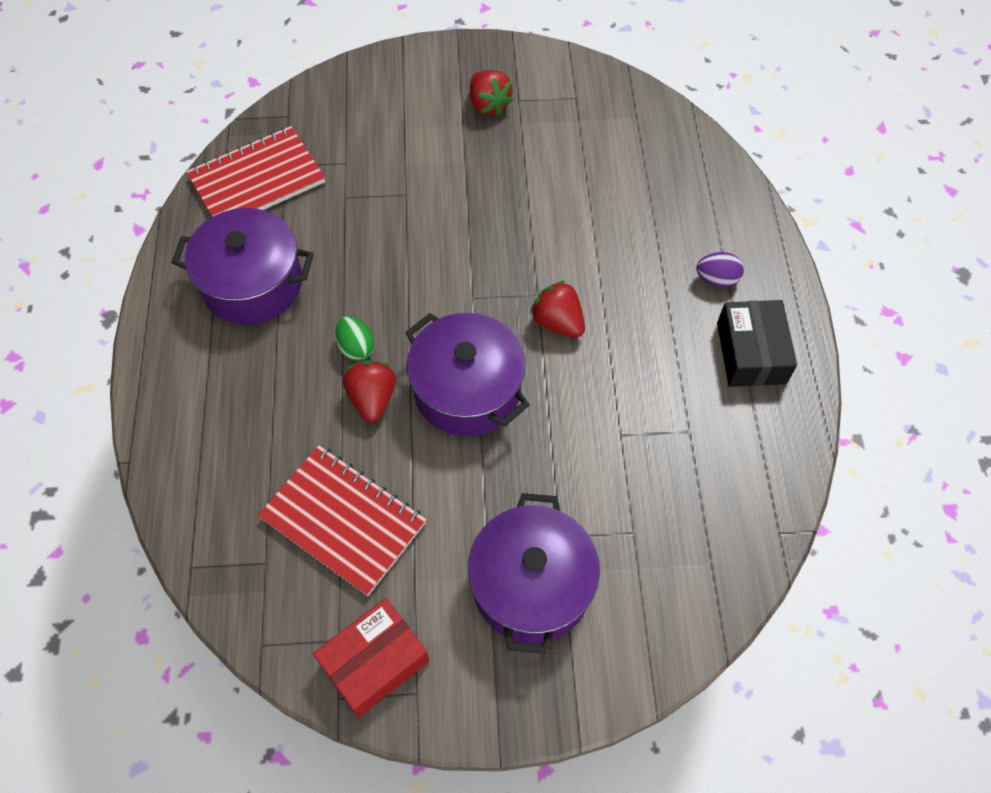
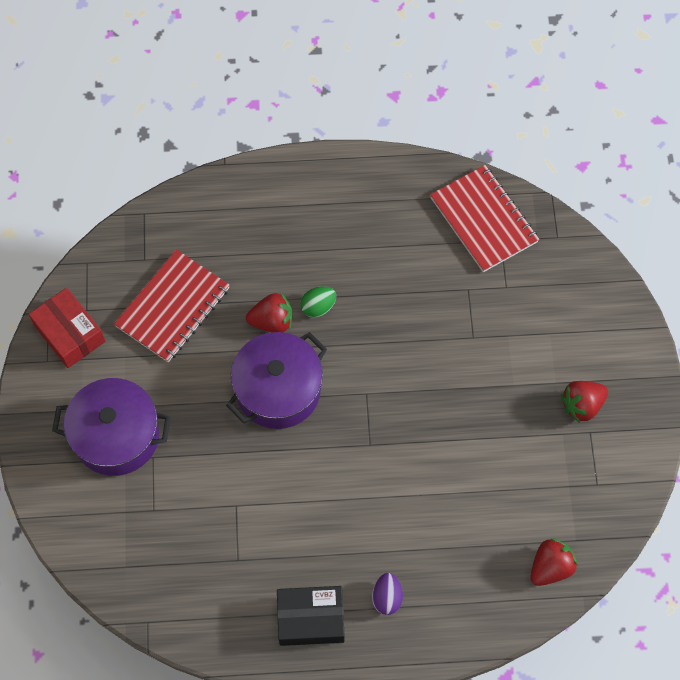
camera: 90 degrees right, 5 degrees up
purple pot [171,208,314,324] -> none
red strawberry [530,280,585,338] -> red strawberry moved to [530,538,578,586]

